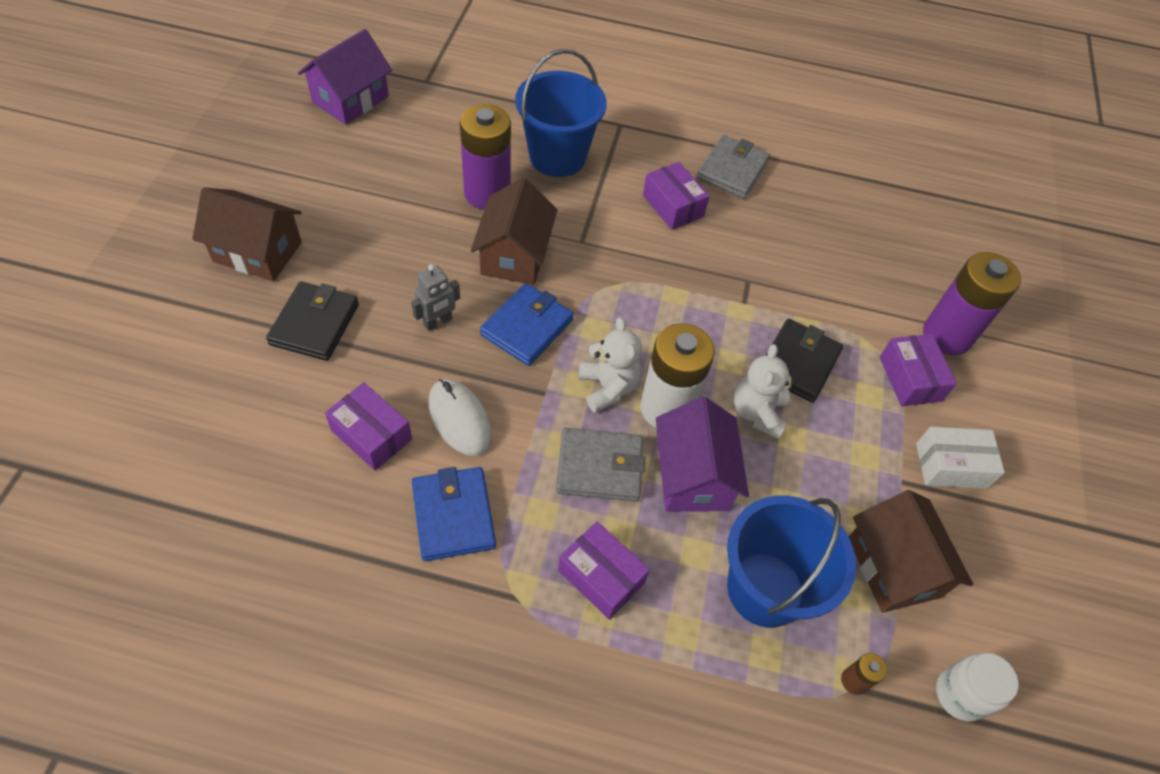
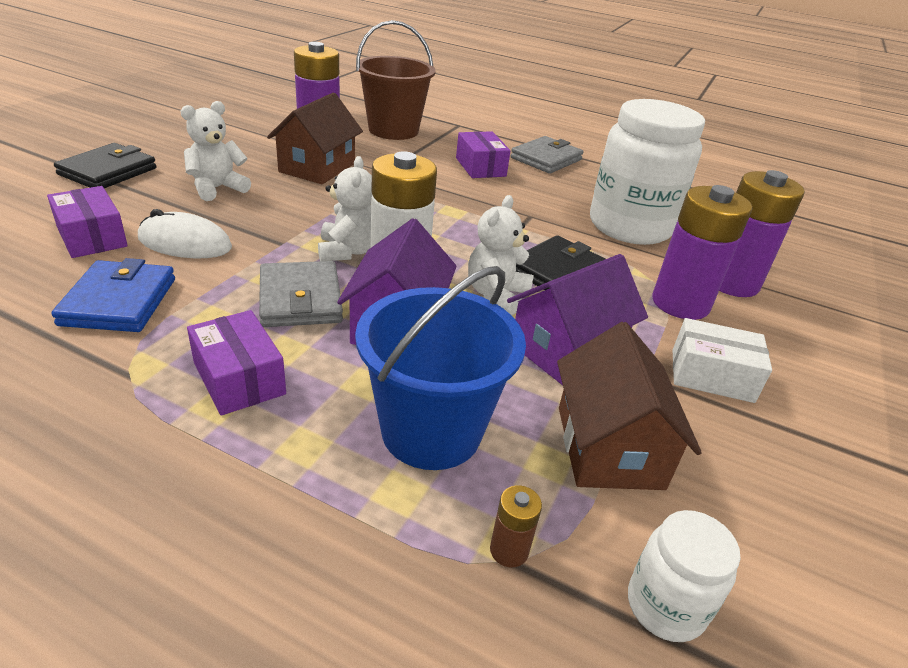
camera: 15 degrees right, 20 degrees down
brown house [192,188,302,281] -> none
purple house [298,29,392,125] -> purple house moved to [507,254,648,385]
grey robot [411,264,460,331] -> white teddy bear [181,101,251,201]
white mouse [428,379,491,456] -> white mouse turned 60 degrees counterclockwise [138,209,232,258]
blue wallet [480,283,574,366] -> none
blue bucket [515,49,607,177] -> brown bucket [356,20,436,140]
grey wallet [556,428,645,502] -> grey wallet turned 60 degrees clockwise [259,261,343,327]
purple box [880,334,957,406] -> purple battery [652,185,752,320]
none -> white jar [590,99,705,245]

